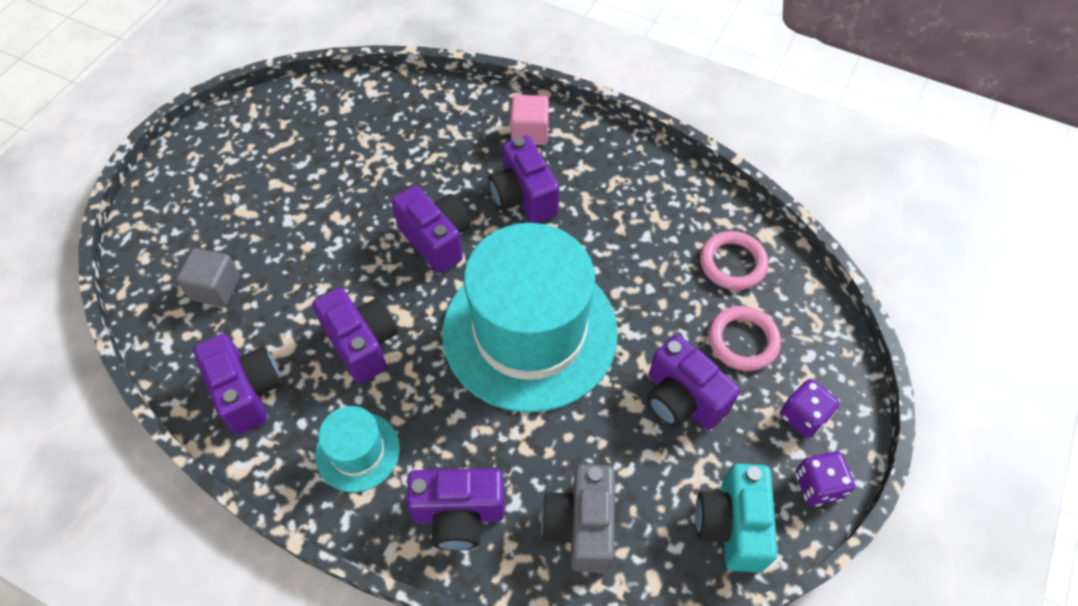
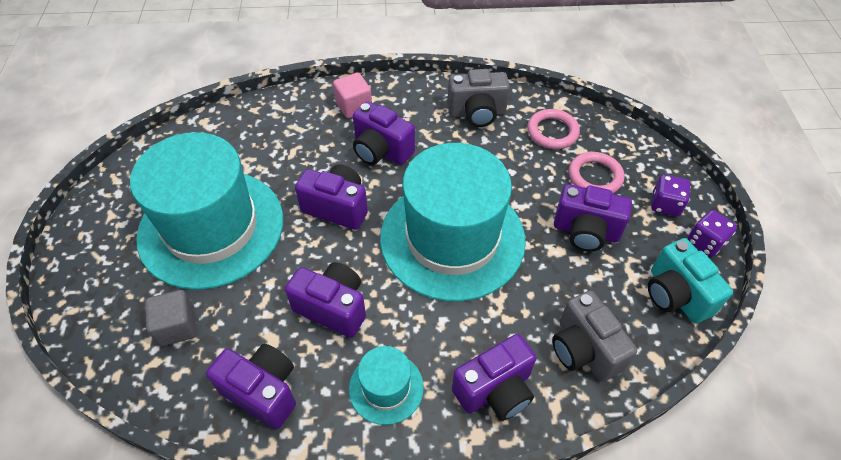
camera: 30 degrees left, 5 degrees down
none -> turquoise hat [130,132,283,290]
none -> grey camera [448,69,510,127]

